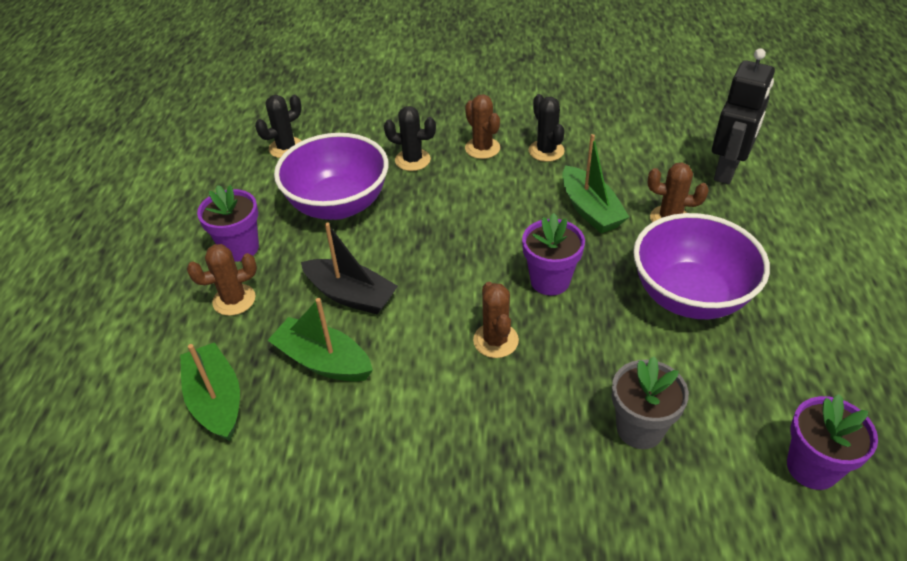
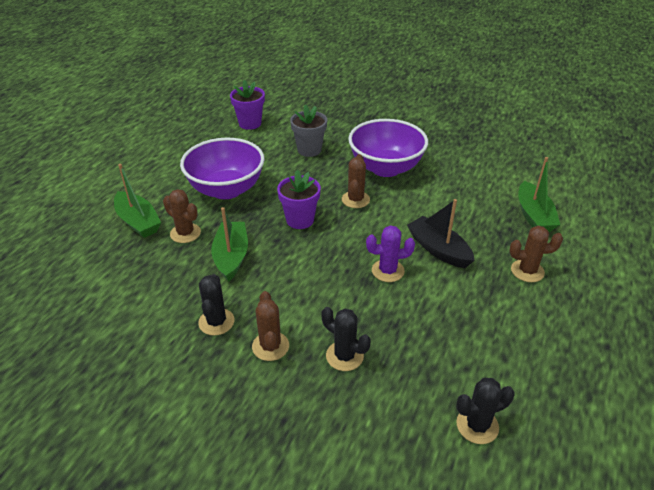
camera: 160 degrees left, 5 degrees down
purple flower pot [197,185,259,262] -> none
green boat [268,298,373,382] -> green boat moved to [114,164,161,238]
purple bowl [274,133,388,220] -> purple bowl moved to [348,119,428,177]
black robot [712,48,775,184] -> none
none -> purple cactus [366,225,415,282]

